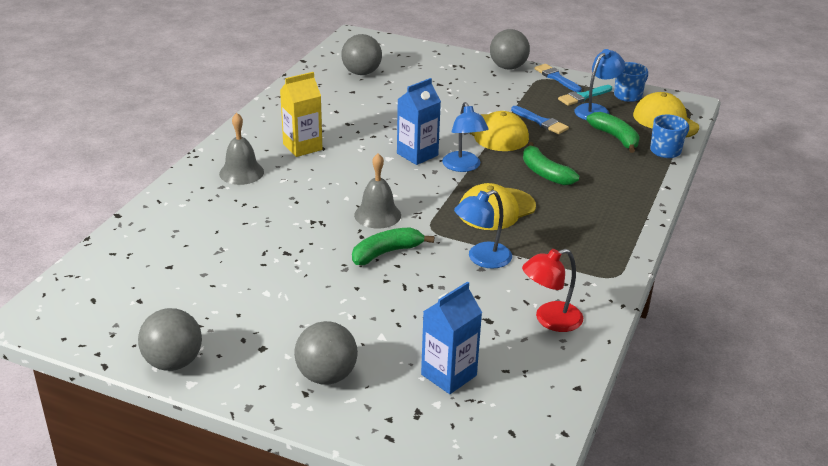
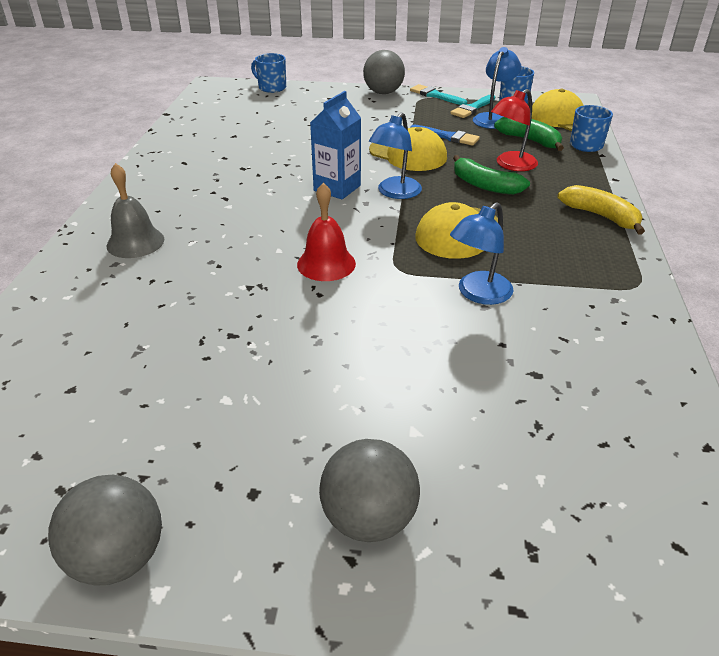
camera: 15 degrees left, 5 degrees up
yellow carton [280,72,323,157] -> none
grey ball [341,34,382,75] -> none
green banana [352,227,434,265] -> none
grey bell [354,153,401,229] -> red bell [297,183,356,281]
blue carton [421,281,482,394] -> none
blue lamp [442,102,489,172] -> blue lamp turned 60 degrees clockwise [369,113,422,199]
red lamp [522,249,583,332] -> red lamp moved to [491,89,538,171]
blue brush [534,64,582,92] -> turquoise brush [410,84,467,105]
none -> blue mug [251,53,286,93]
none -> yellow banana [558,185,645,235]

